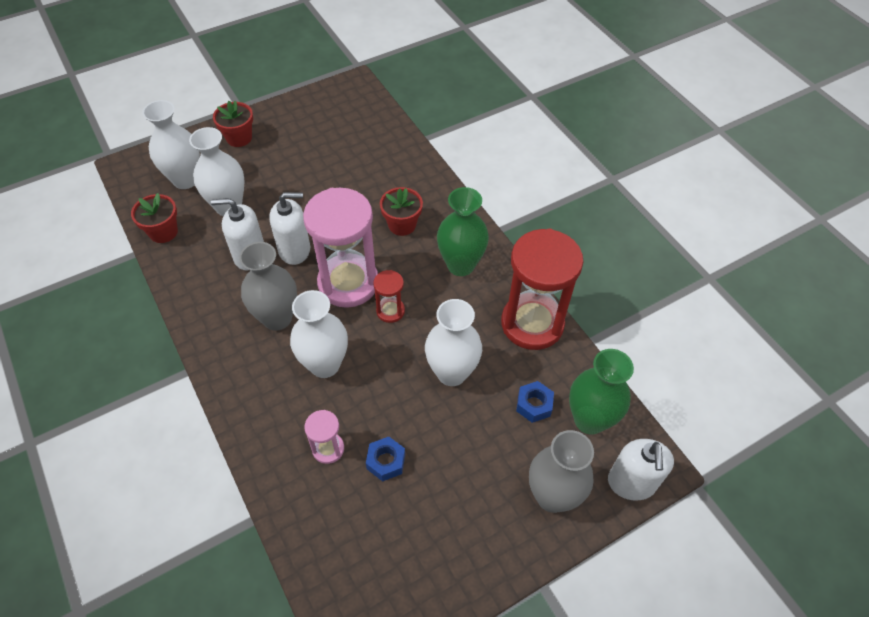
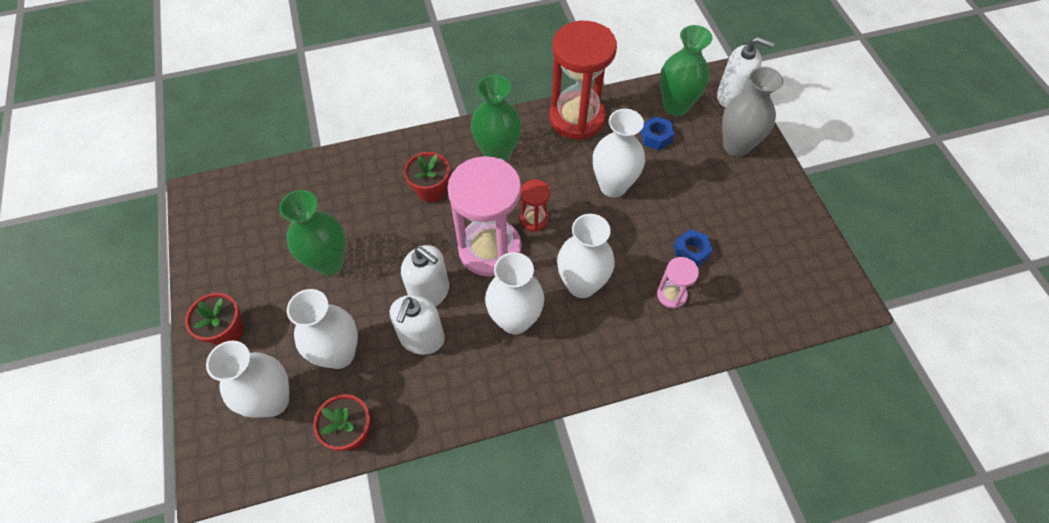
camera: 75 degrees left, 5 degrees up
grey vase [239,242,297,331] -> white vase [485,252,544,335]
white soap dispenser [269,192,310,265] -> white soap dispenser turned 120 degrees clockwise [401,245,449,307]
none -> green vase [279,190,346,276]

